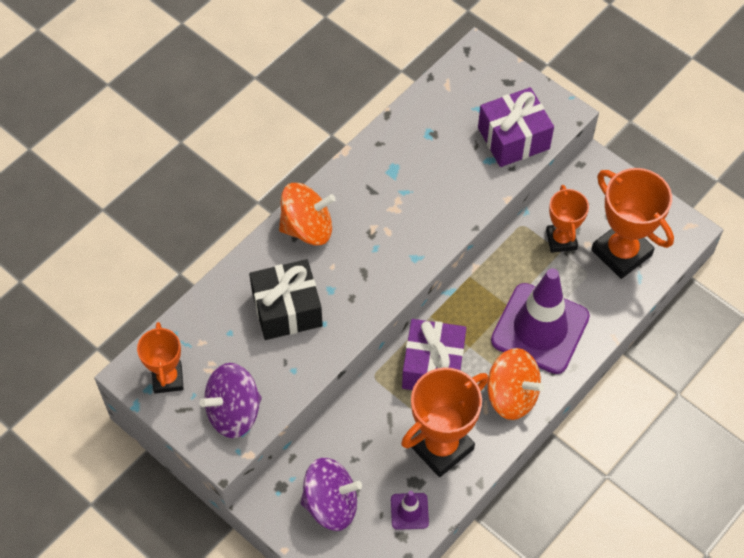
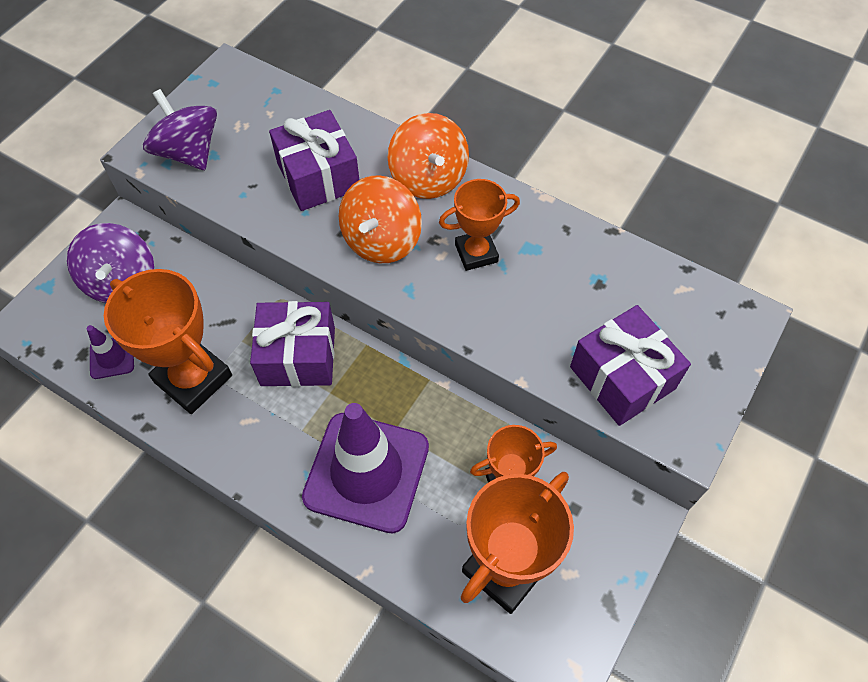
camera: 80 degrees right, 0 degrees up
orange trophy [137,322,184,394] -> orange trophy moved to [439,179,520,271]
black gift [249,259,323,340] -> purple gift [269,110,359,211]
orange spinning top [487,348,544,420] -> orange spinning top moved to [339,175,422,263]

